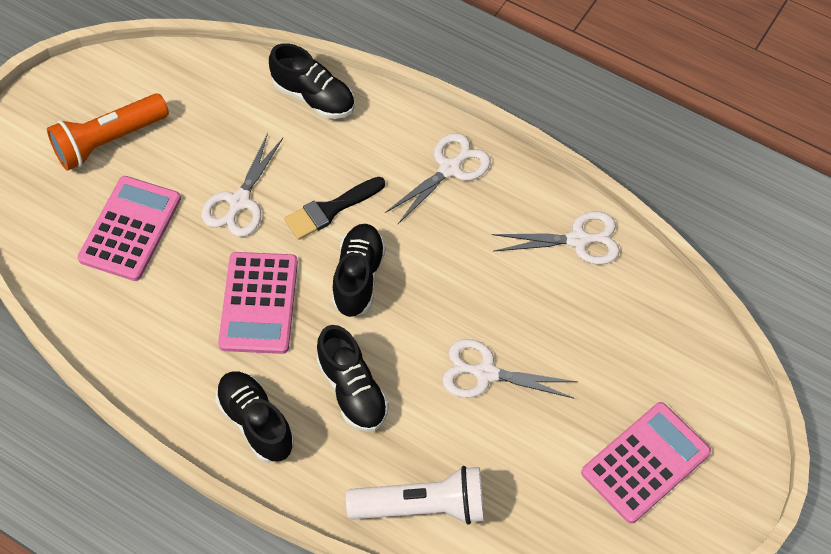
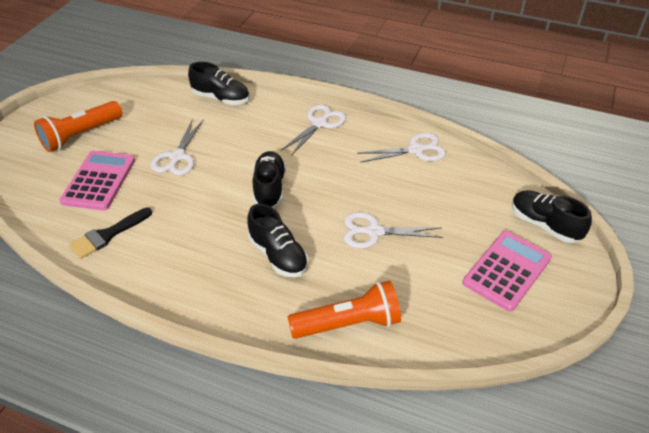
camera: 10 degrees left, 15 degrees down
black shoe [215,371,294,463] -> black shoe moved to [512,190,592,243]
pink calculator [218,252,298,354] -> none
black brush [284,177,385,240] -> black brush moved to [69,207,152,259]
white flashlight [346,466,484,525] -> orange flashlight [288,280,401,339]

